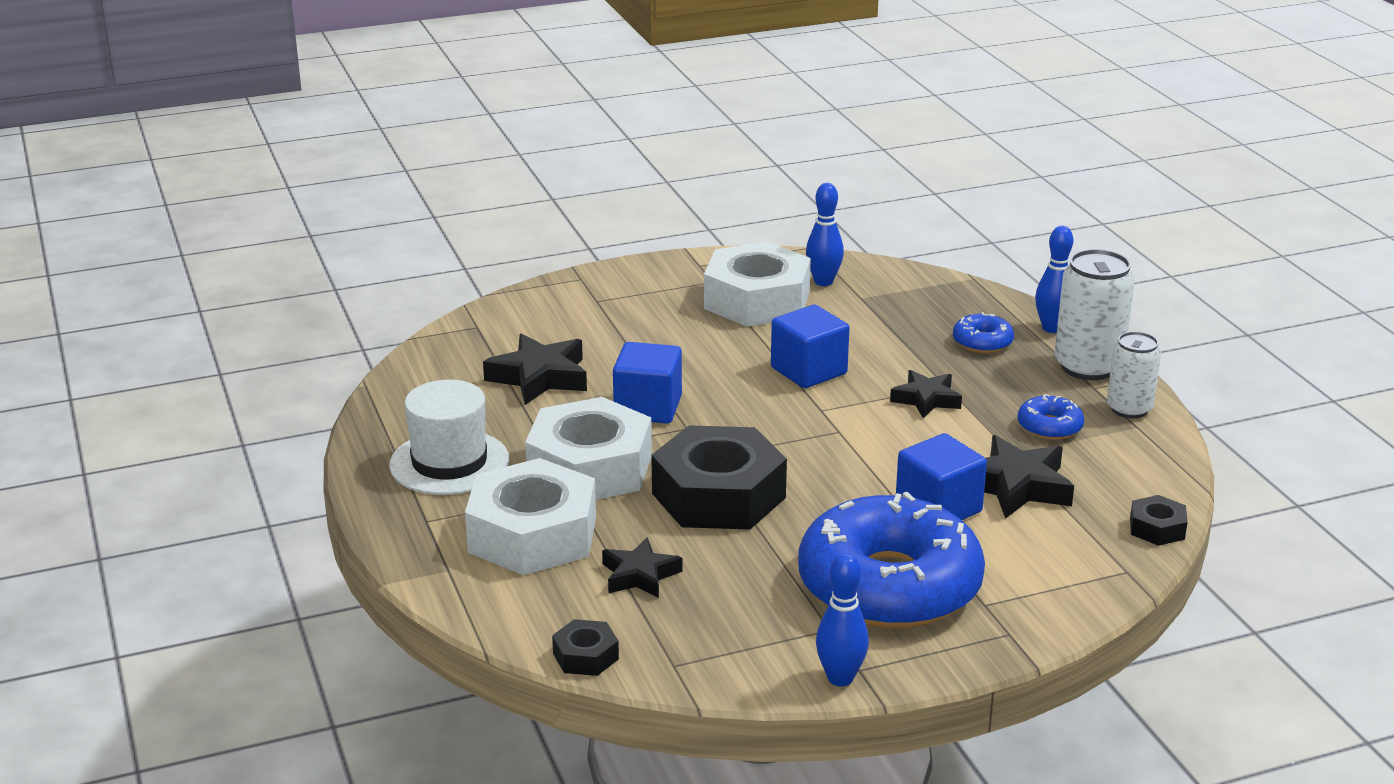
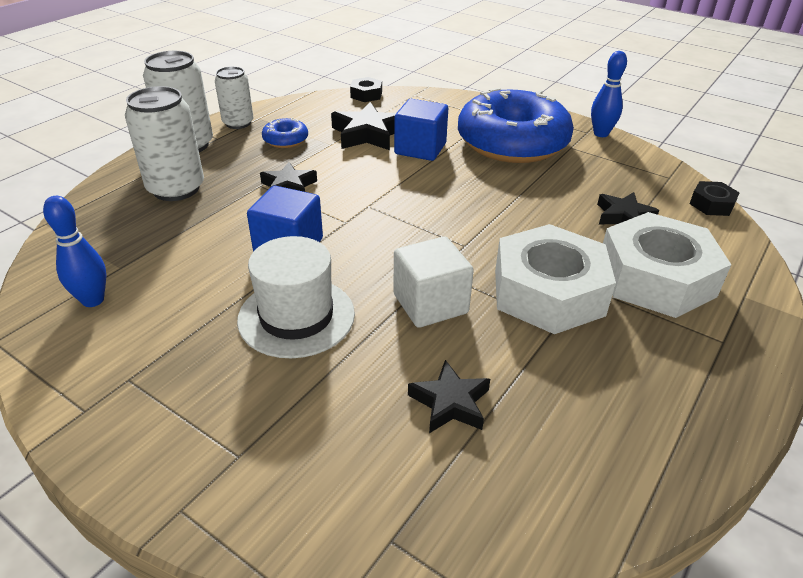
camera: 125 degrees left, 10 degrees up
white hat [389,380,509,495] -> white hat moved to [237,236,355,358]
black star [483,333,587,405] -> black star [408,360,490,433], size x0.65
blue cube [613,342,682,424] -> white cube [394,236,474,328]
black nut [651,425,787,529] -> none
white nut [704,242,811,327] -> none
blue donut [953,312,1014,353] -> white can [125,86,204,201]
blue bowling pin [1035,226,1073,333] -> none

